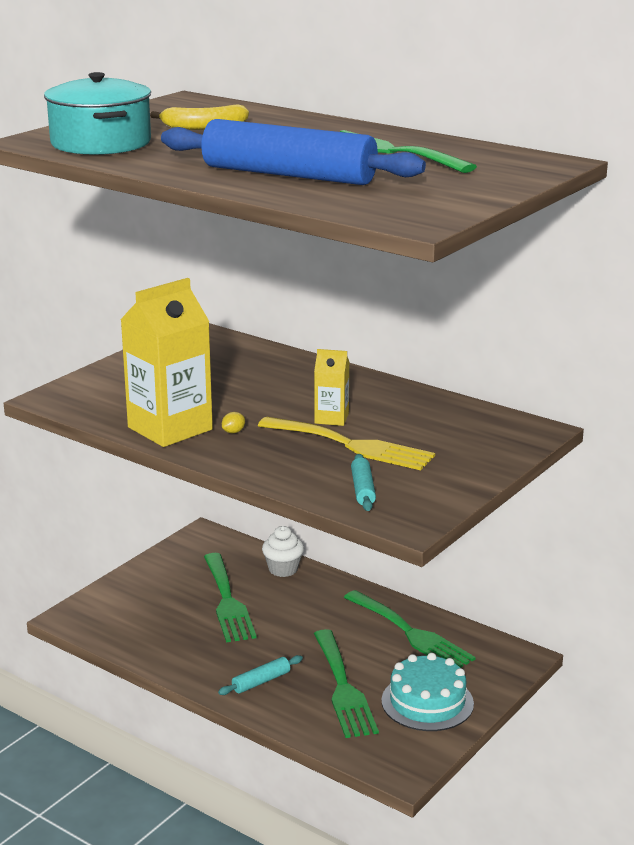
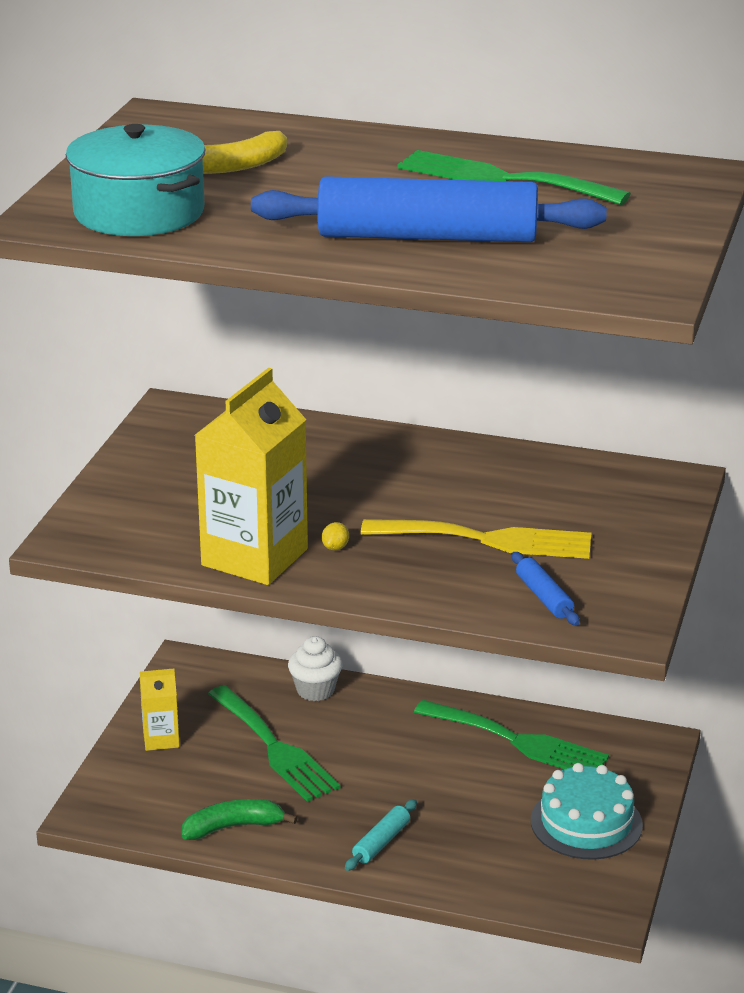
camera: 20 degrees left, 5 degrees up
yellow carton [314,349,349,426] -> yellow carton moved to [140,668,180,751]
green fork [314,629,379,738] -> none
turquoise rolling pin [351,454,376,511] -> blue rolling pin [512,552,580,625]
none -> green banana [182,799,297,840]

